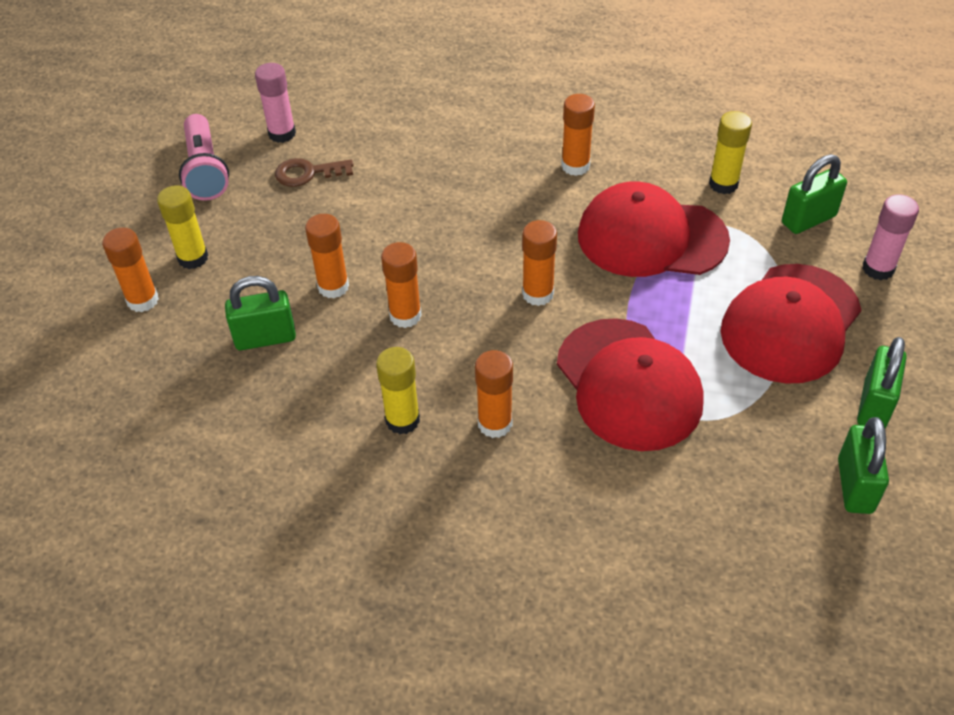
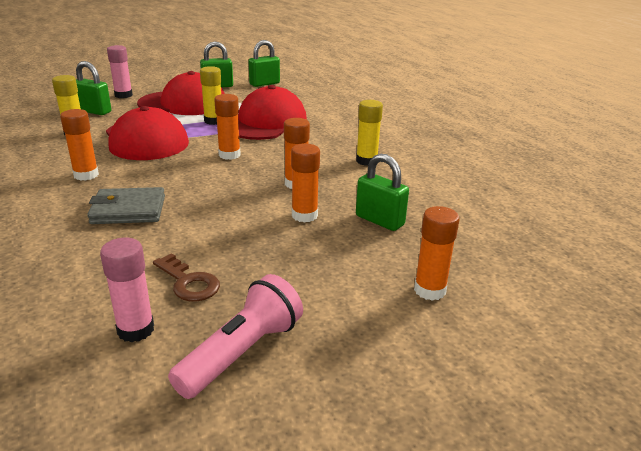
camera: 130 degrees left, 20 degrees down
yellow glue stick [157,185,208,269] -> yellow glue stick moved to [200,66,221,125]
orange glue stick [475,350,513,438] -> none
none -> grey wallet [87,187,165,224]

